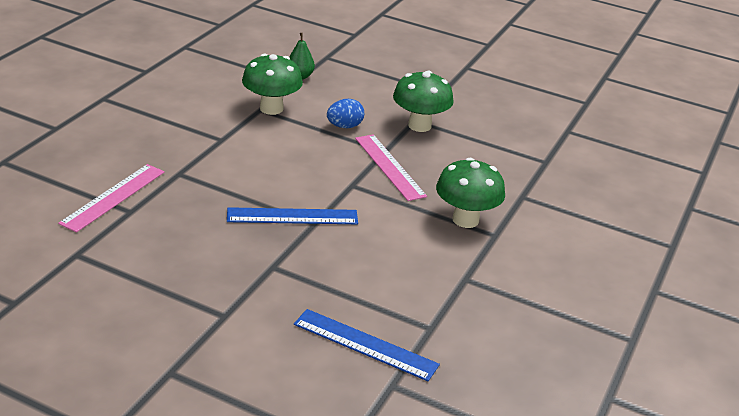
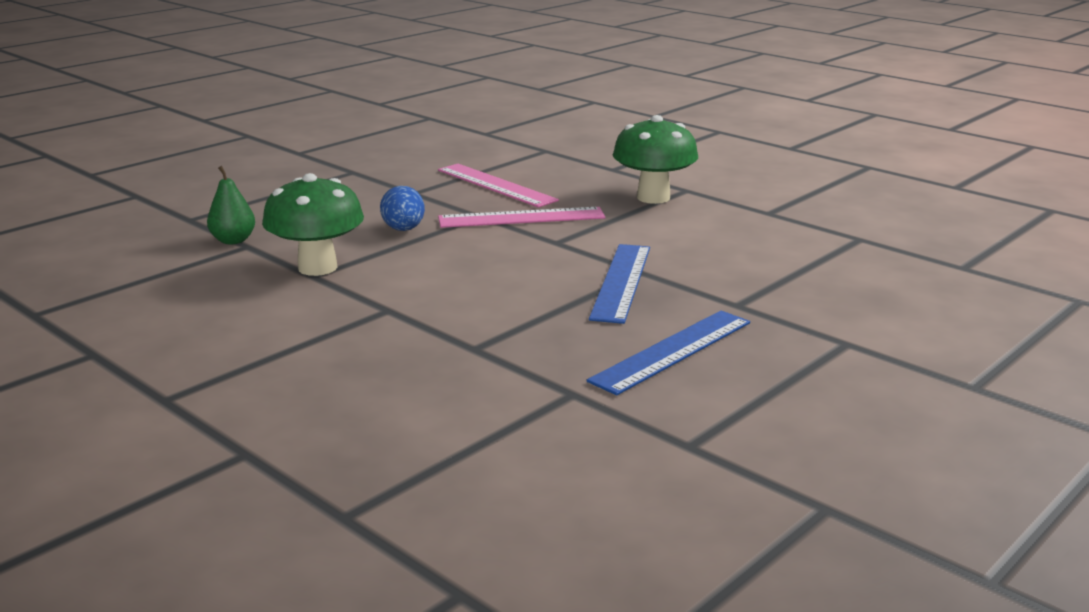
camera: 70 degrees left, 10 degrees down
pink ruler [58,164,164,233] -> pink ruler moved to [438,164,559,208]
blue ruler [294,309,440,381] -> blue ruler moved to [587,311,750,395]
green mushroom [393,71,454,132] -> none

